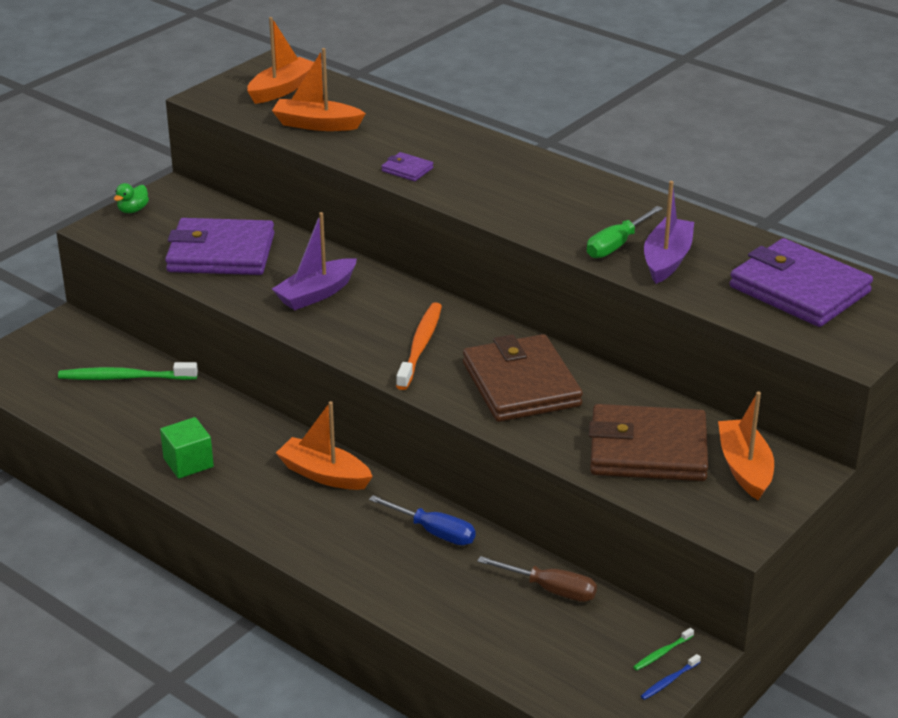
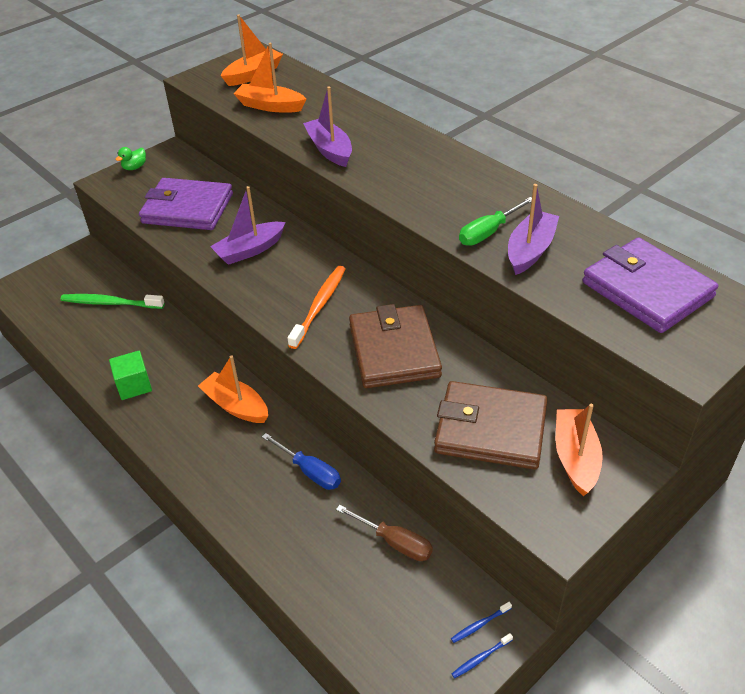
camera: 10 degrees right, 10 degrees up
purple wallet [381,152,433,181] -> purple boat [303,86,352,167]
green toothbrush [633,628,694,671] -> blue toothbrush [451,602,512,643]

